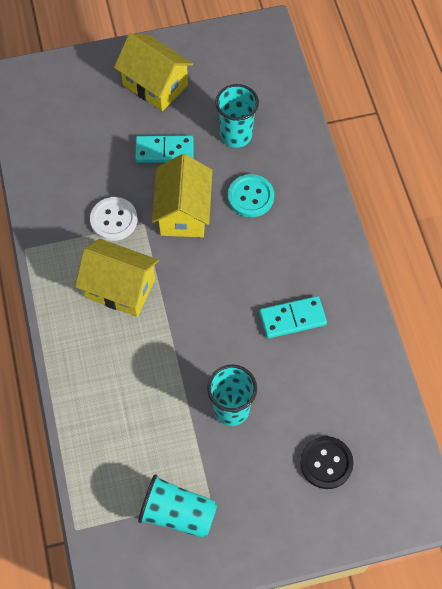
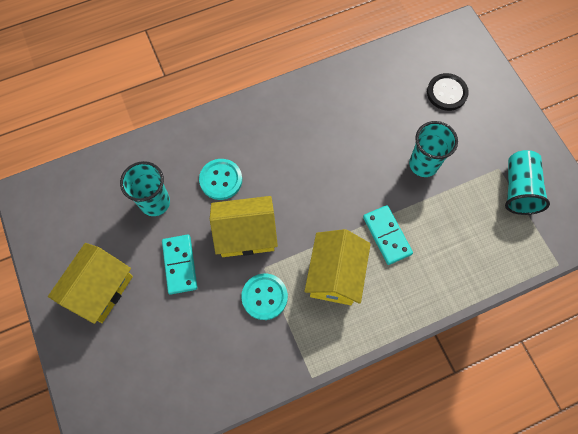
camera: 100 degrees left, 5 degrees up
white button [90,197,137,241] -> turquoise button [241,274,288,320]
turquoise domino [259,296,327,338] -> turquoise domino moved to [363,205,413,265]

